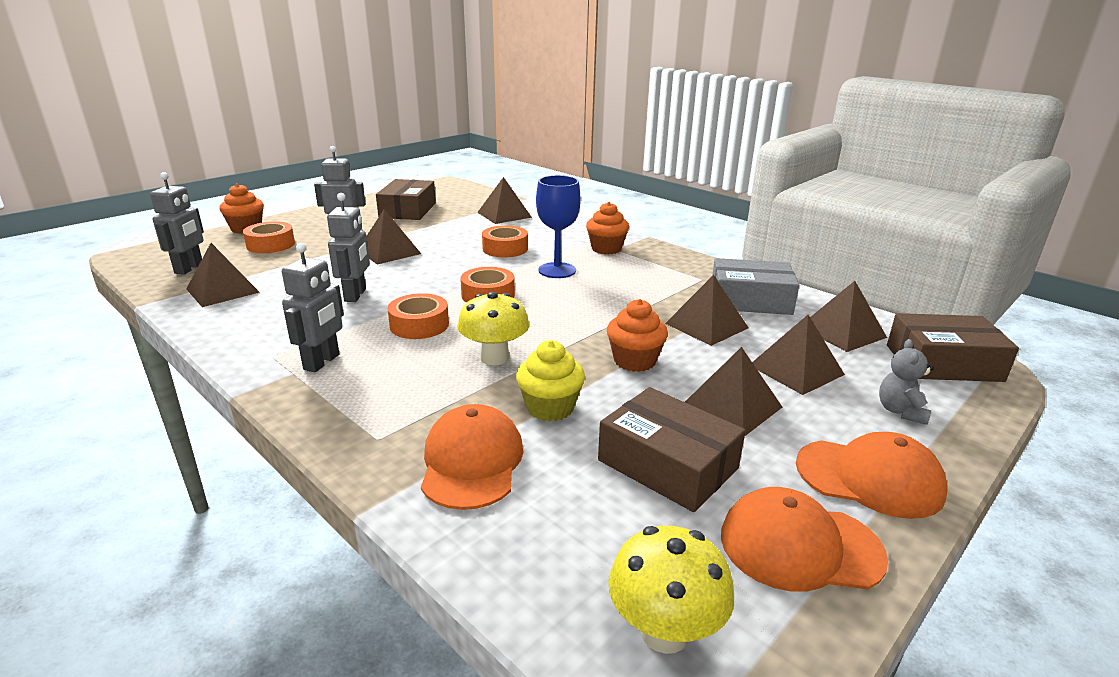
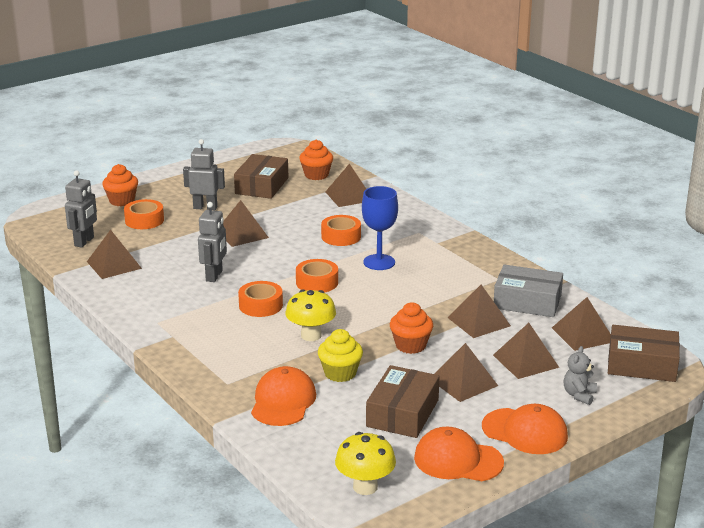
camera: 10 degrees right, 0 degrees up
grey robot [282,243,344,373] -> none
orange cupcake [586,202,629,254] -> orange cupcake moved to [299,140,333,180]
brown box [598,387,746,512] -> brown box turned 60 degrees clockwise [366,365,440,438]

